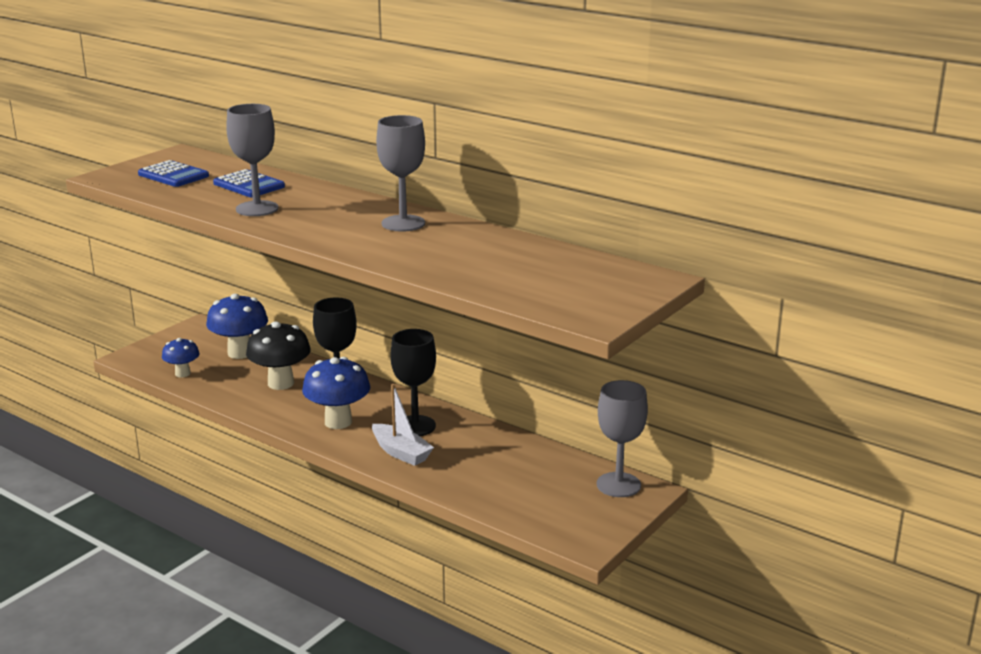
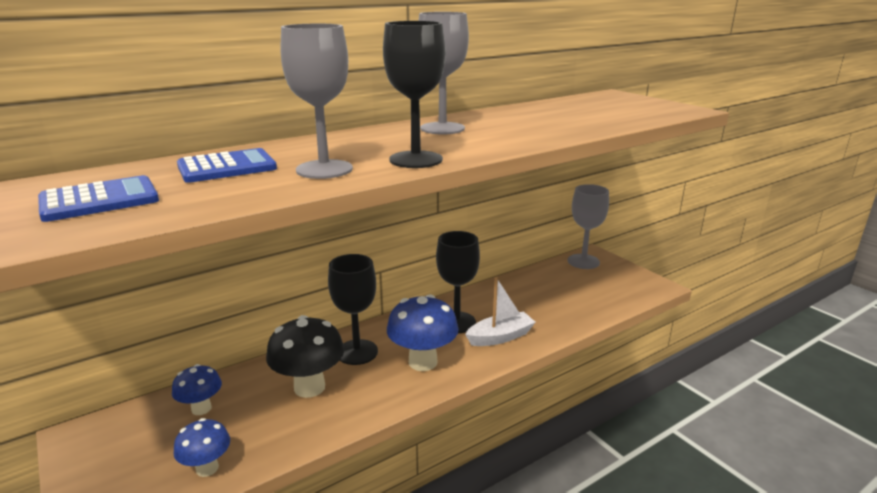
camera: 70 degrees left, 0 degrees up
blue mushroom [206,294,268,359] -> blue mushroom [172,364,222,415], size x0.59
none -> black goblet [383,21,446,168]

